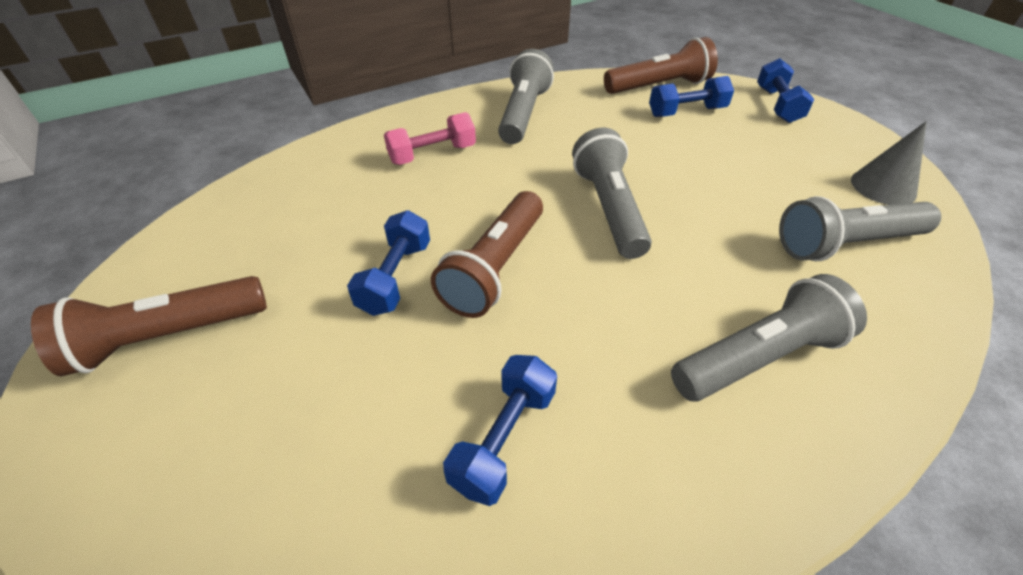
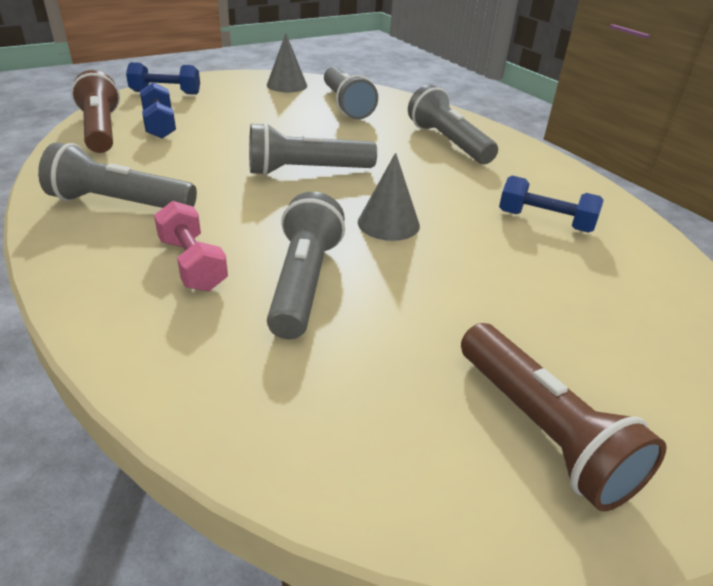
camera: 95 degrees left, 10 degrees down
blue dumbbell [347,210,430,316] -> none
brown flashlight [431,191,543,318] -> grey cone [358,153,420,241]
none -> grey flashlight [267,192,345,339]

